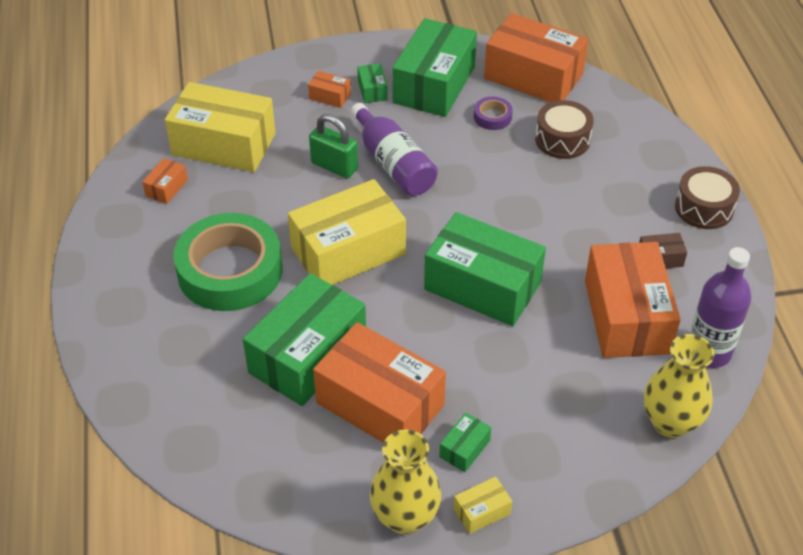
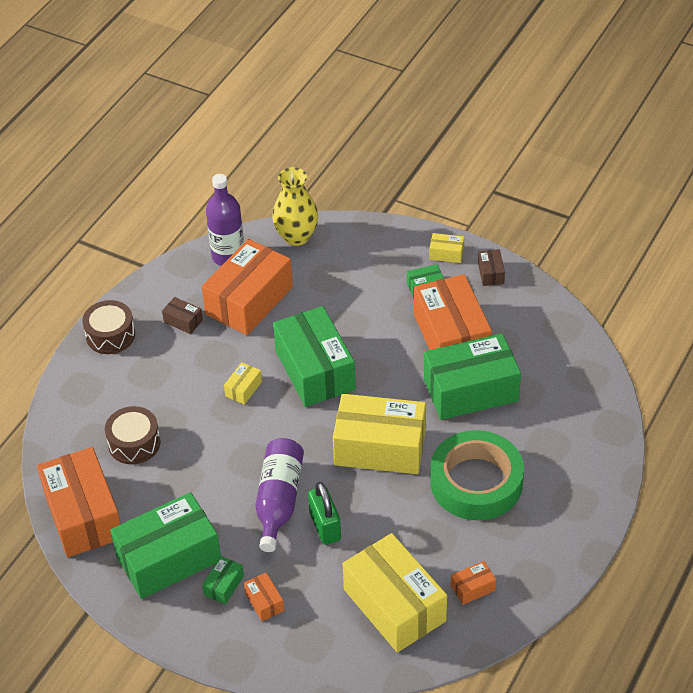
camera: 140 degrees left, 0 degrees up
yellow vase [370,429,441,535] -> brown box [478,249,505,286]
purple tape [474,97,513,130] -> none
none -> yellow box [224,362,262,405]

